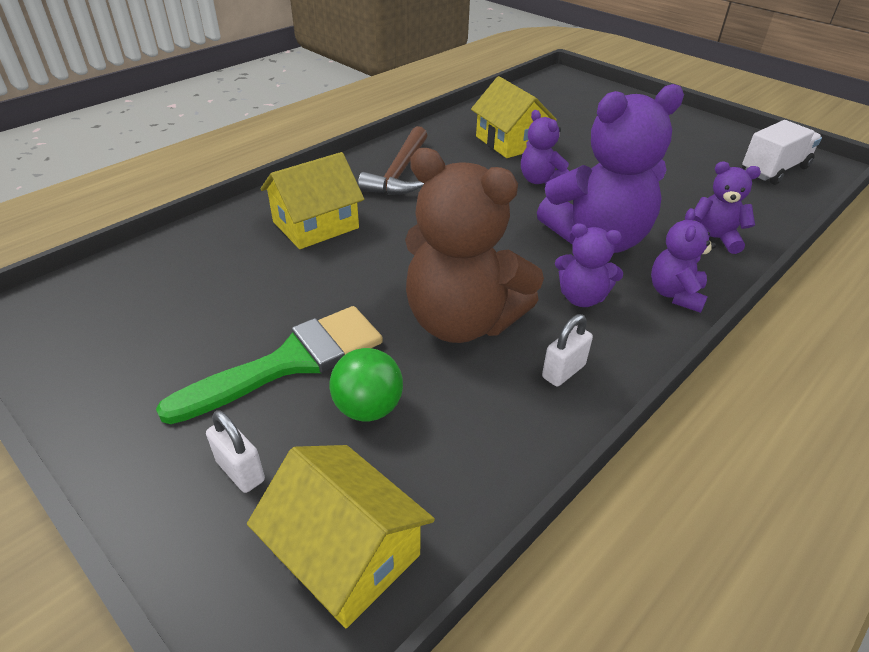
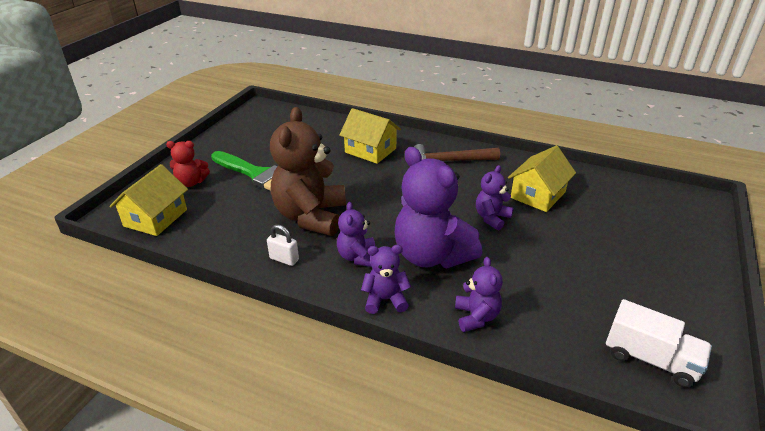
camera: 70 degrees right, 5 degrees down
white padlock [206,410,265,493] -> red teddy bear [166,141,210,187]
green ball [329,348,403,421] -> none

